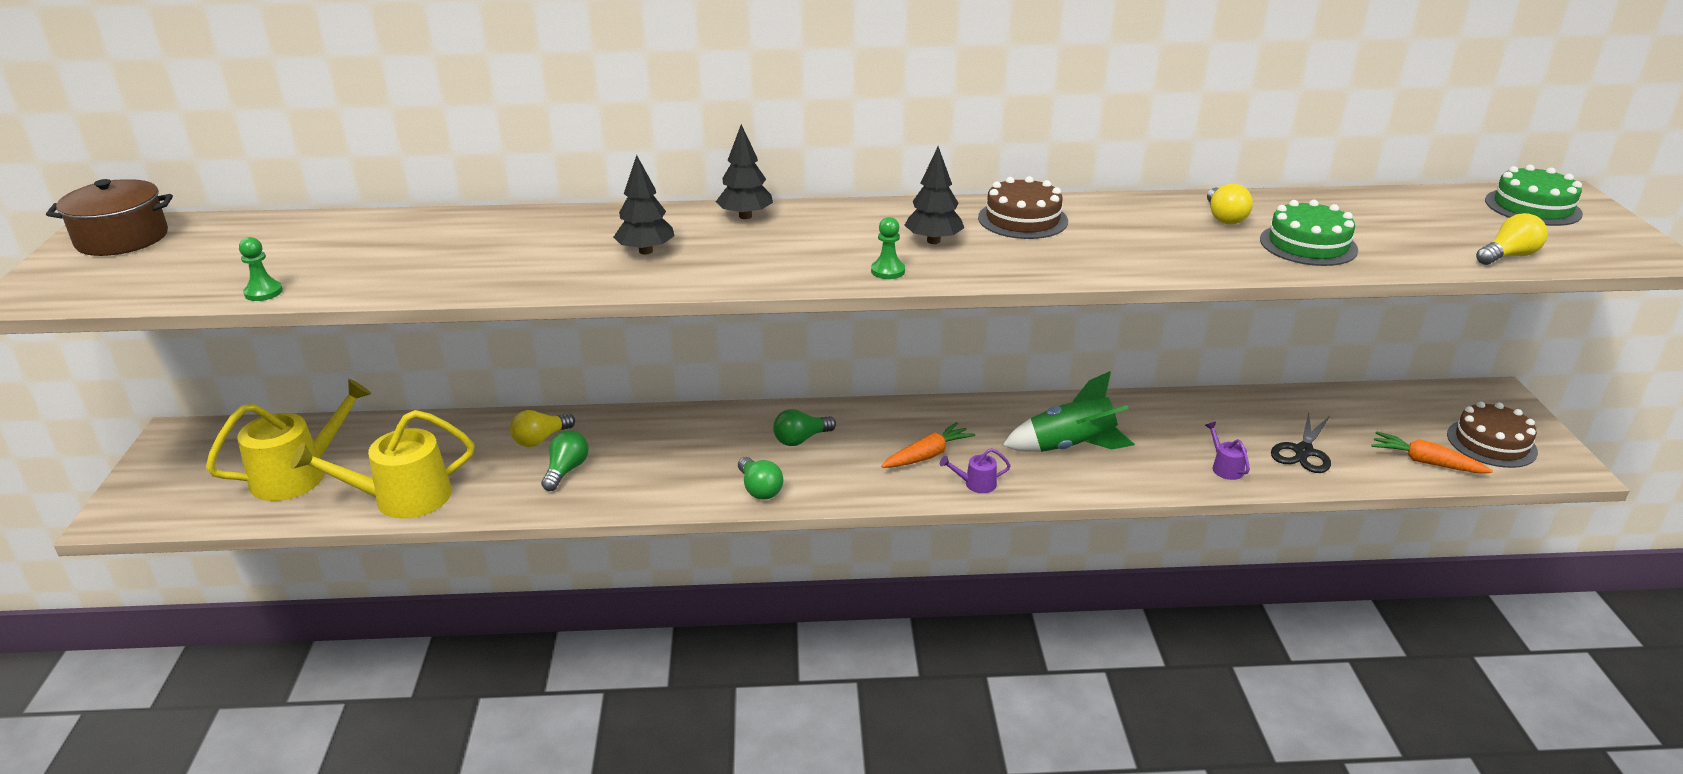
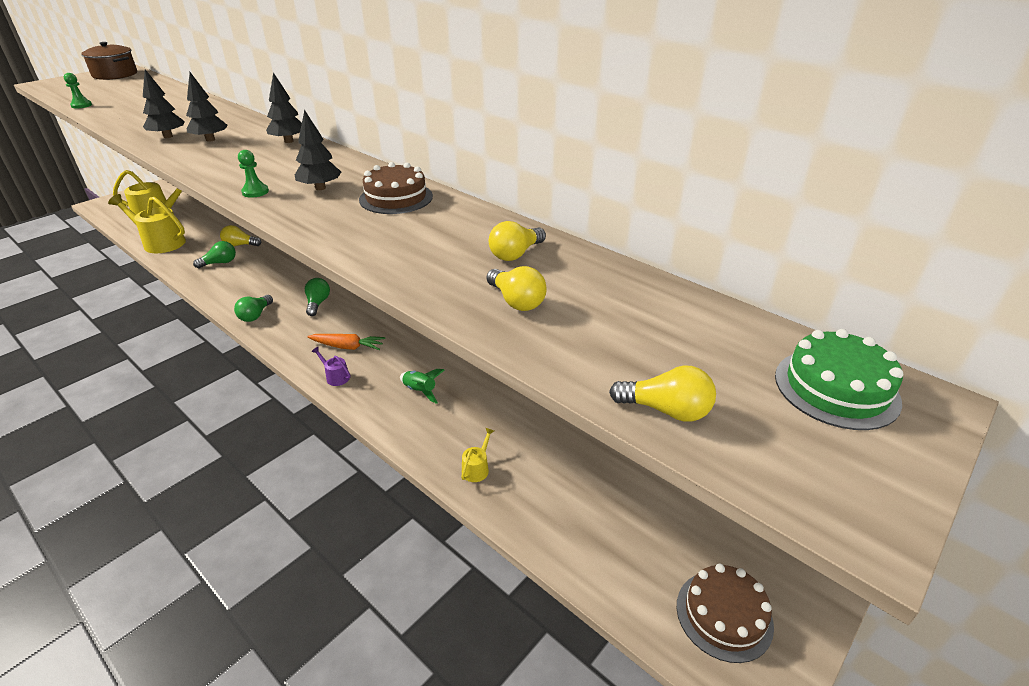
camera: 45 degrees right, 5 degrees up
green light bulb [773,409,836,446] -> green light bulb turned 75 degrees clockwise [305,278,330,316]
green rocket [1002,371,1135,452] -> green rocket [400,369,444,404], size x0.56
purple watering can [1205,422,1250,480] -> yellow watering can [461,428,494,482]
green cake [1260,200,1358,266] -> yellow light bulb [487,266,547,311]
black scissors [1271,412,1331,473] -> none
orange carrot [1372,431,1493,474] -> none
none -> black tree [143,70,185,138]

